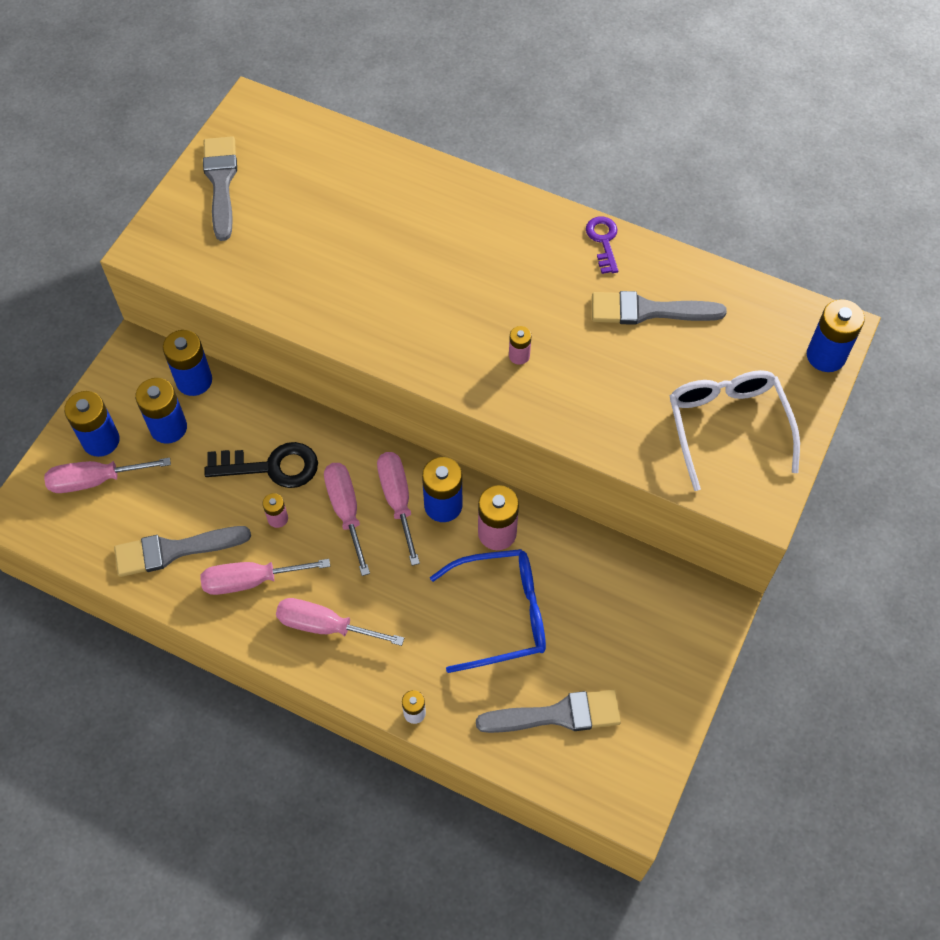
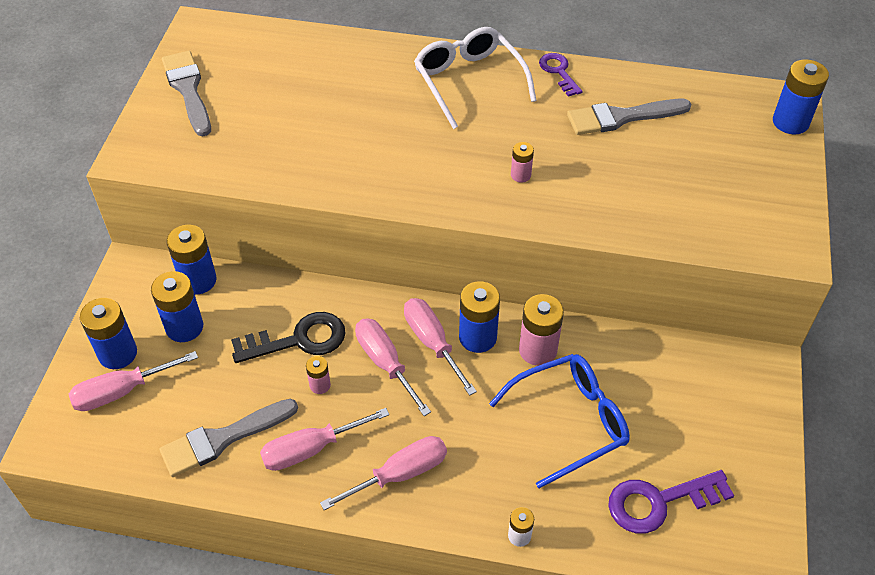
camera: 15 degrees left, 10 degrees down
pink screwdriver [276,598,404,646] -> pink screwdriver turned 150 degrees clockwise [320,436,447,510]
grey brush [476,690,621,733] -> purple key [608,470,734,533]
white glasses [670,370,800,491] -> white glasses moved to [414,27,537,129]

